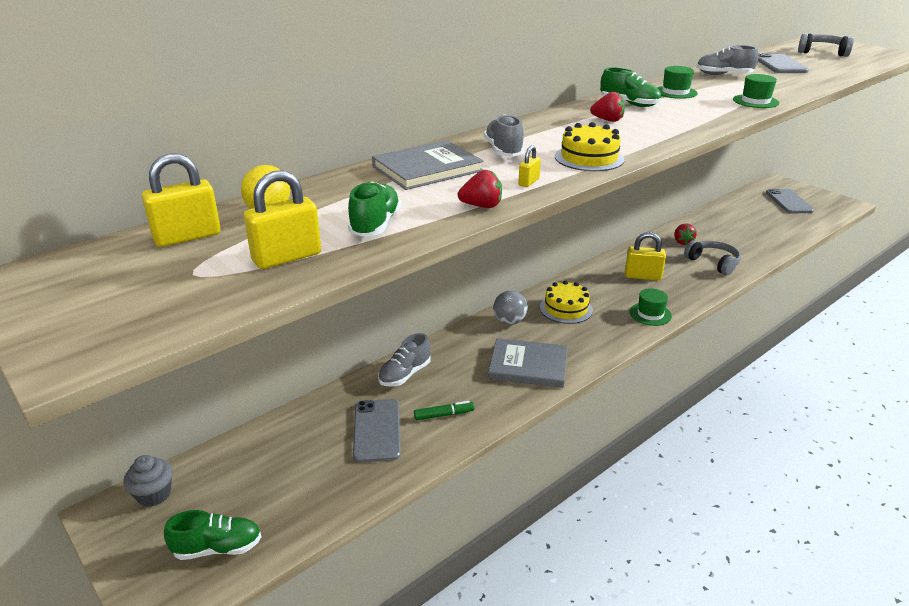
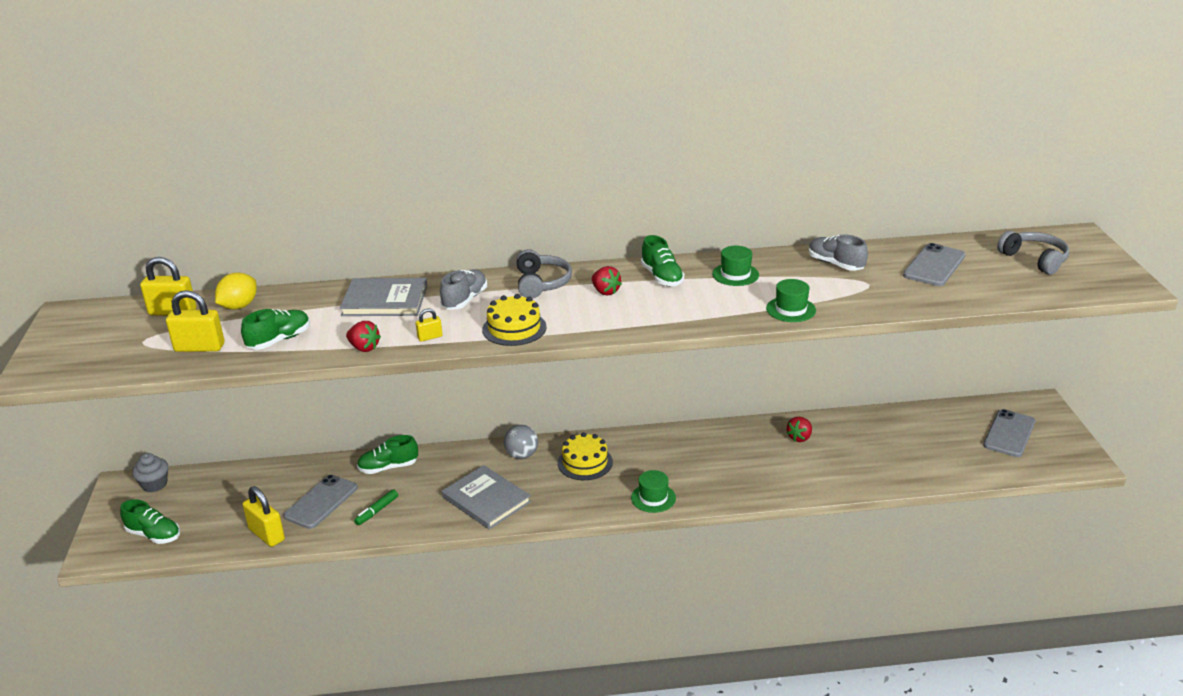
camera: 35 degrees right, 0 degrees up
grey shoe [378,333,431,386] -> green shoe [357,435,418,474]
green marker [414,401,474,420] -> green marker turned 105 degrees clockwise [354,489,398,525]
yellow padlock [625,232,666,280] -> yellow padlock moved to [243,486,285,547]
grey headphones [684,240,741,275] -> grey headphones moved to [516,249,572,299]

